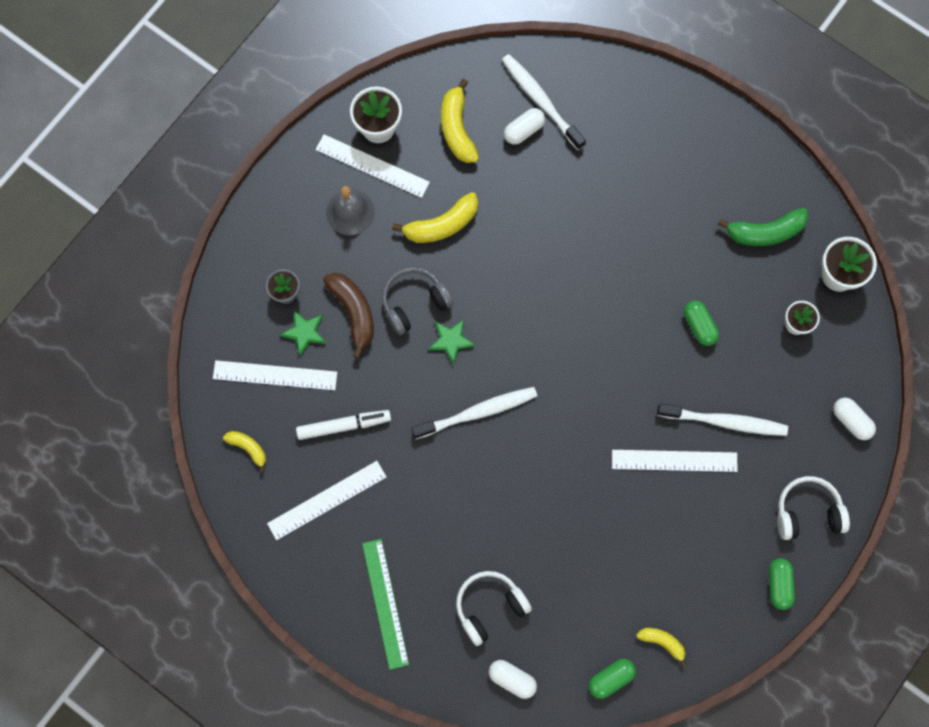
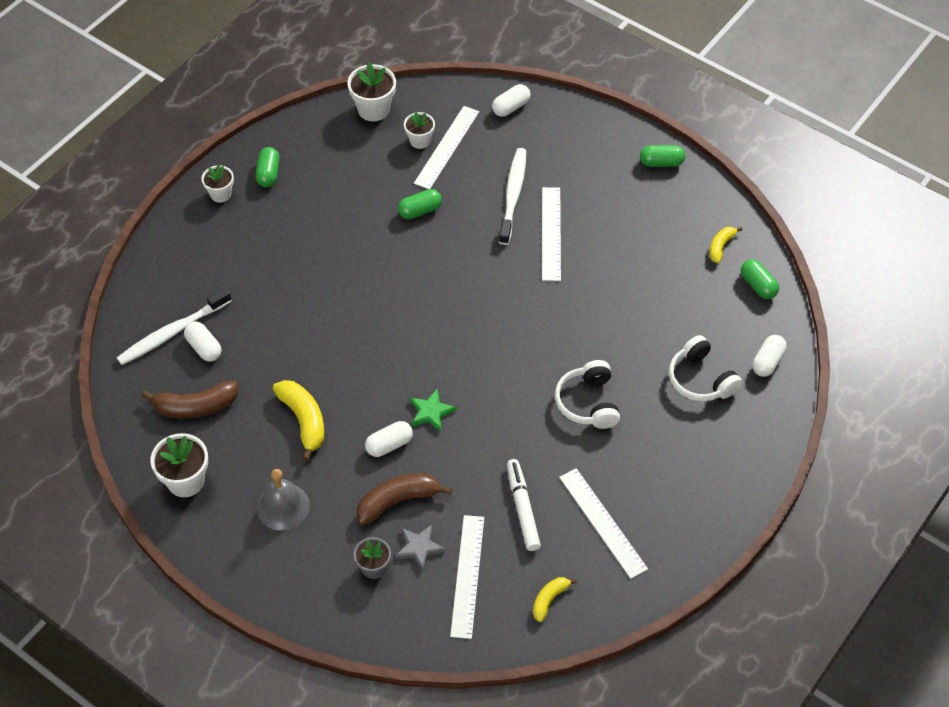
camera: 90 degrees left, 20 degrees down
green star [280,310,327,356] -> grey star [395,524,446,571]
white ruler [316,134,430,198] -> white ruler moved to [414,106,479,189]
green ruler [362,539,409,670] -> none
grey headphones [382,267,454,335] -> white capsule [365,421,413,457]
white toothbrush [411,387,537,439] -> none
yellow banana [441,79,479,163] -> brown banana [142,381,238,418]
green banana [718,208,808,246] -> none
white headphones [777,476,850,540] -> white headphones moved to [555,360,620,429]
none -> white flower pot [201,164,234,203]
none -> green capsule [255,147,280,187]

